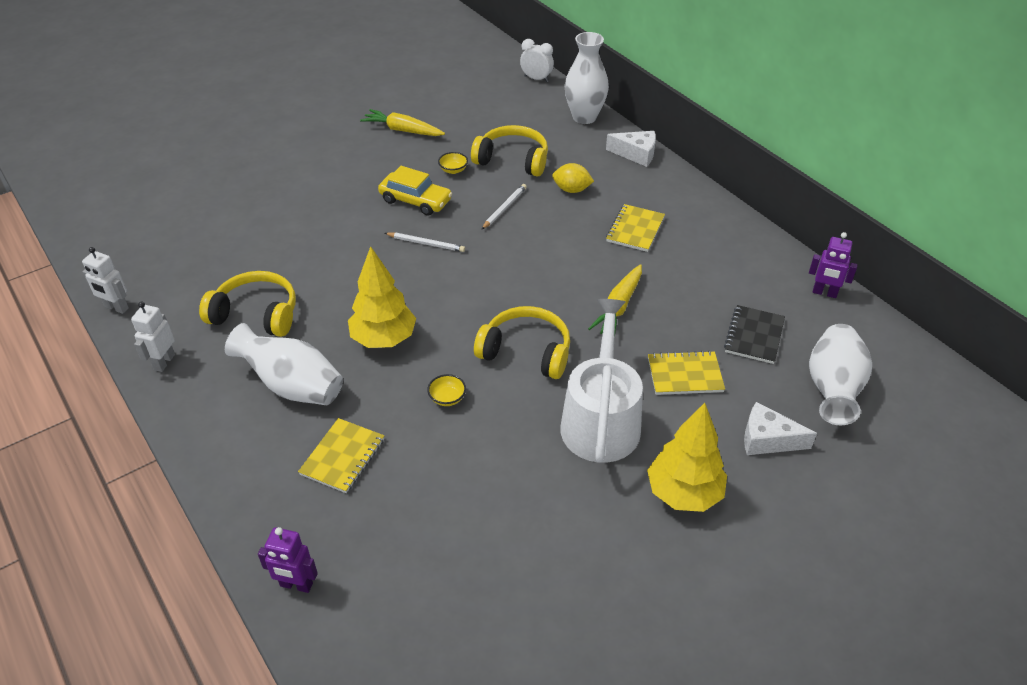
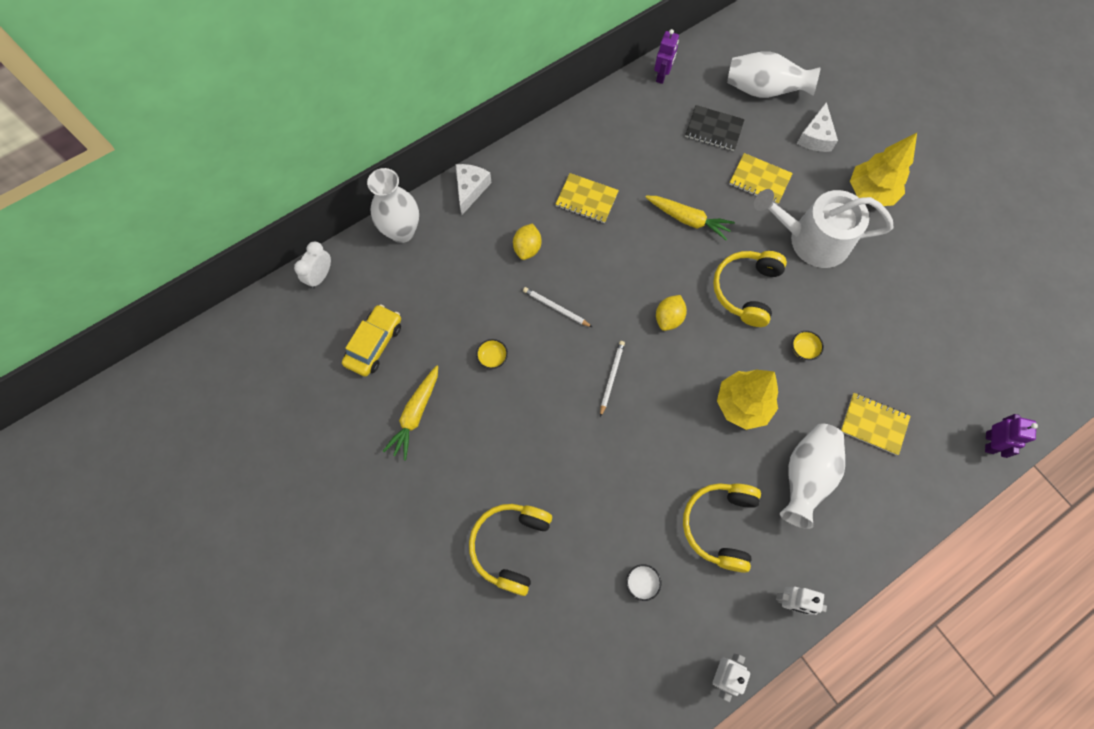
camera: 90 degrees left, 25 degrees up
yellow car [378,166,452,216] -> yellow car moved to [342,304,401,377]
yellow headphones [471,125,548,177] -> yellow headphones moved to [469,504,552,596]
yellow notebook [648,351,725,395] -> yellow notebook turned 60 degrees counterclockwise [729,153,793,205]
none -> white bowl [626,564,661,601]
none -> yellow lemon [656,295,687,331]

